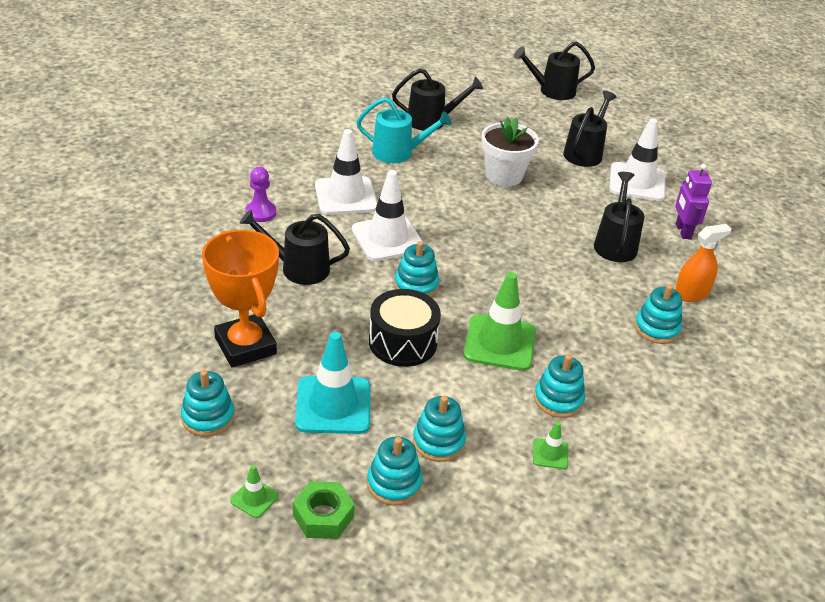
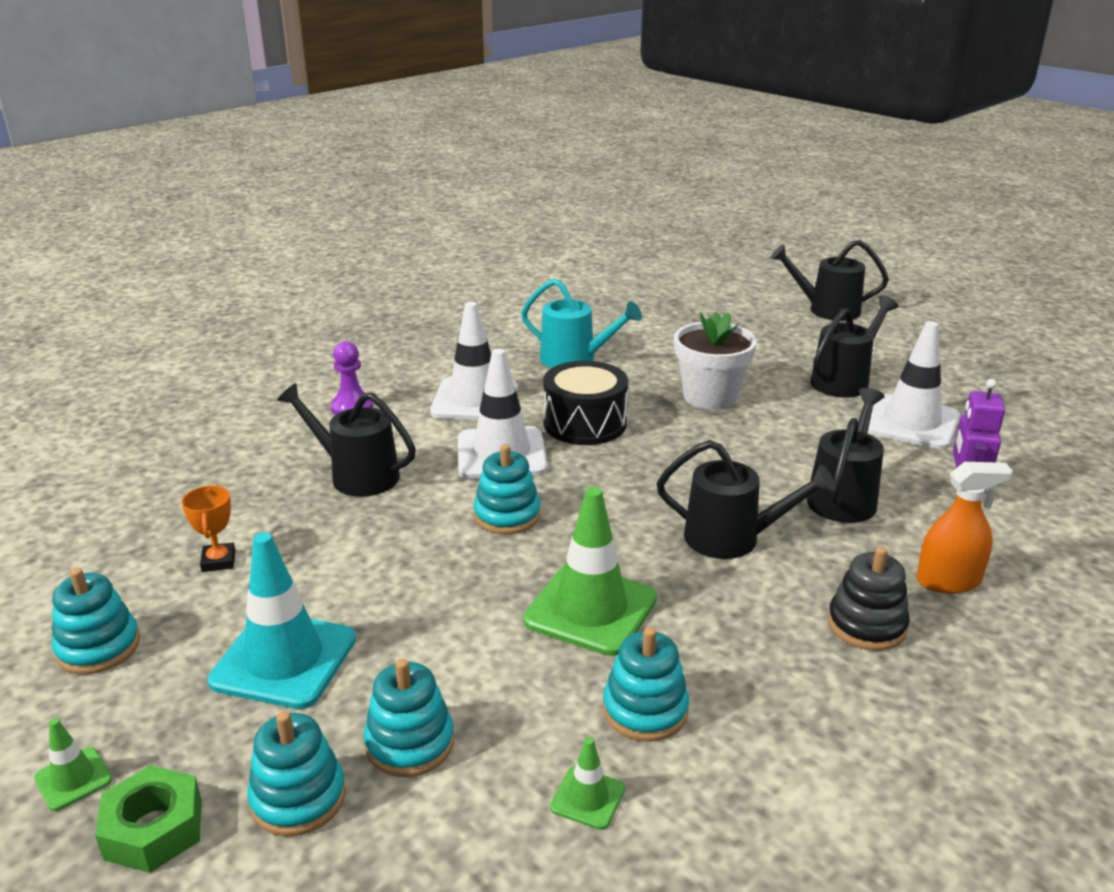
camera: 20 degrees right, 10 degrees down
orange trophy [202,230,279,368] -> orange trophy [182,485,235,572], size x0.44
black drum [369,289,441,367] -> black drum moved to [543,361,628,445]
black watering can [392,68,483,131] -> black watering can moved to [657,440,836,559]
turquoise stacking toy [634,285,682,344] -> black stacking toy [828,547,910,651]

